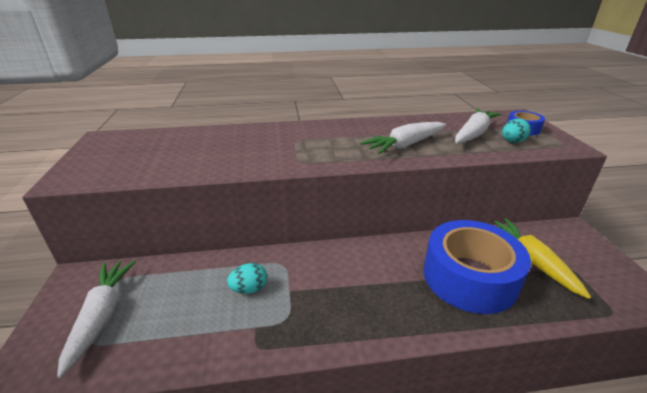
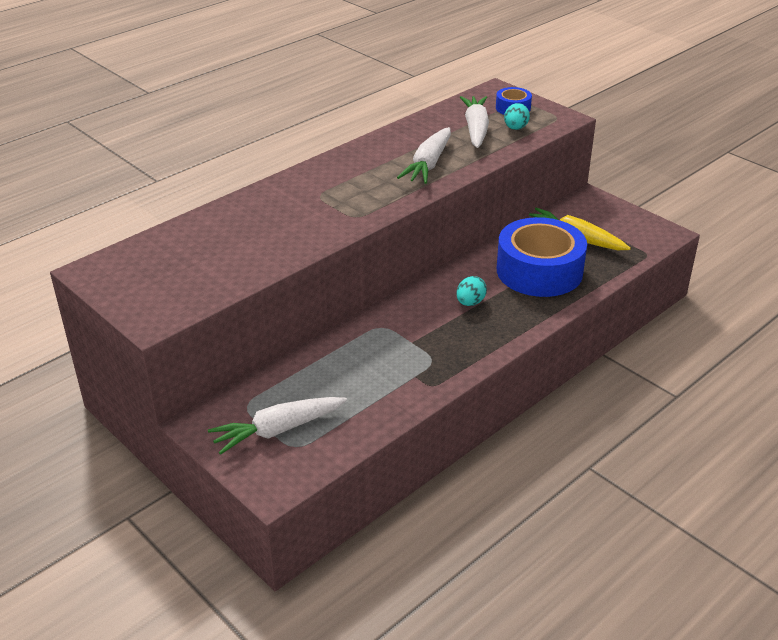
camera: 35 degrees left, 5 degrees up
white carrot [57,260,136,378] -> white carrot turned 75 degrees counterclockwise [208,397,347,455]
turquoise egg [227,263,267,294] -> turquoise egg moved to [456,276,487,306]

